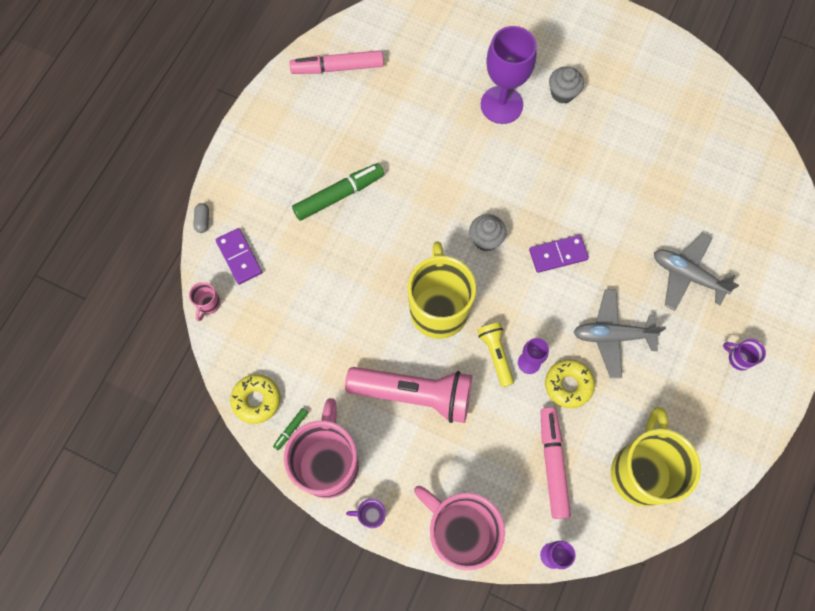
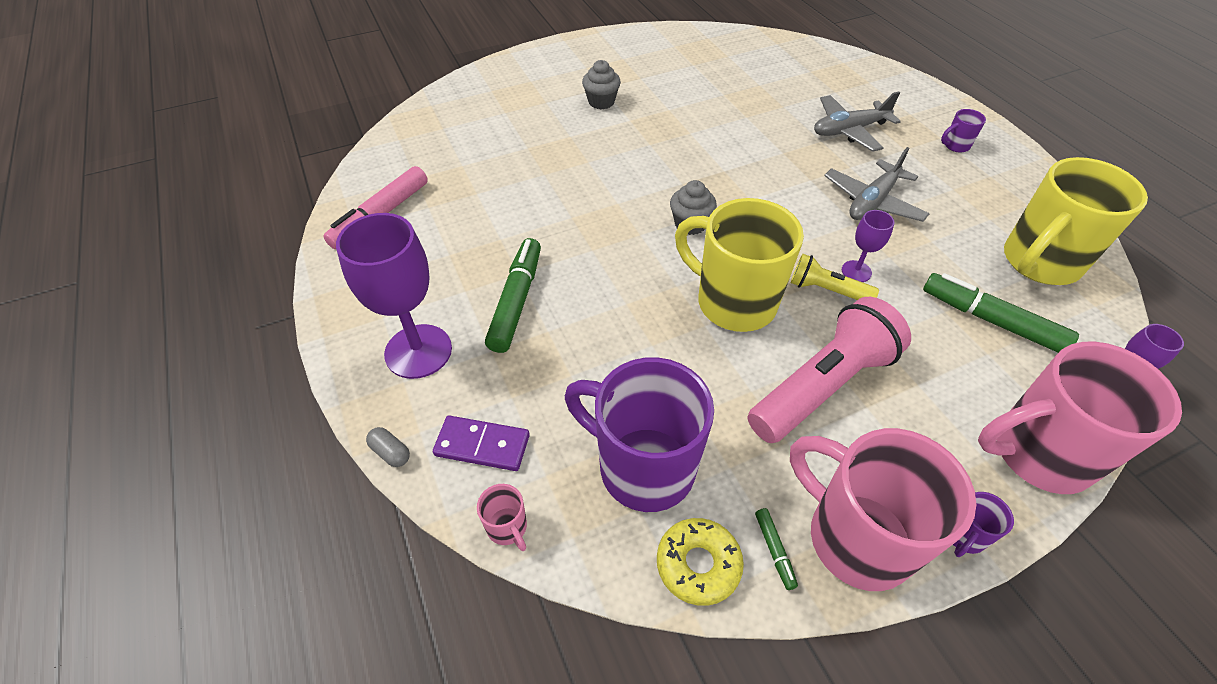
camera: 50 degrees left, 20 degrees down
purple goblet [481,26,537,124] -> purple goblet moved to [336,213,452,379]
purple domino [529,235,589,273] -> none
pink marker [540,407,571,519] -> green marker [923,273,1079,353]
yellow donut [545,359,595,408] -> none
yellow mug [611,407,701,506] -> yellow mug turned 90 degrees counterclockwise [1004,157,1148,285]
none -> purple mug [565,357,714,512]

